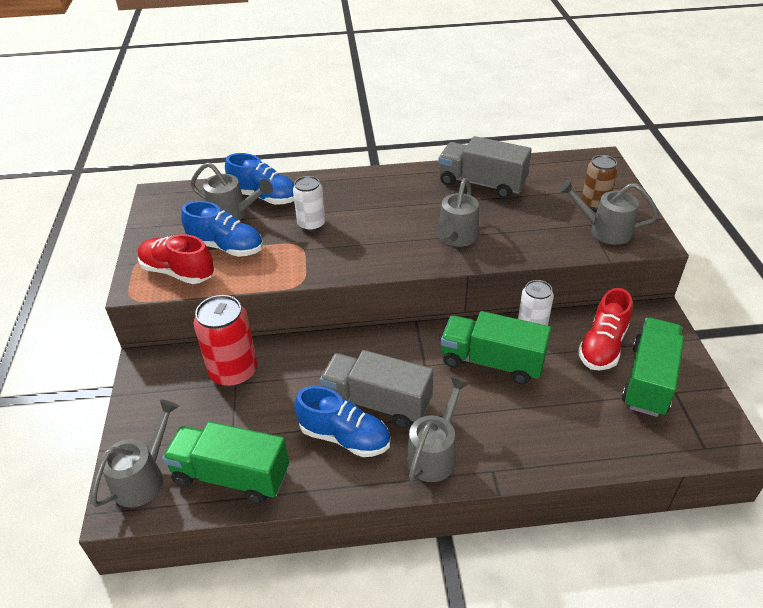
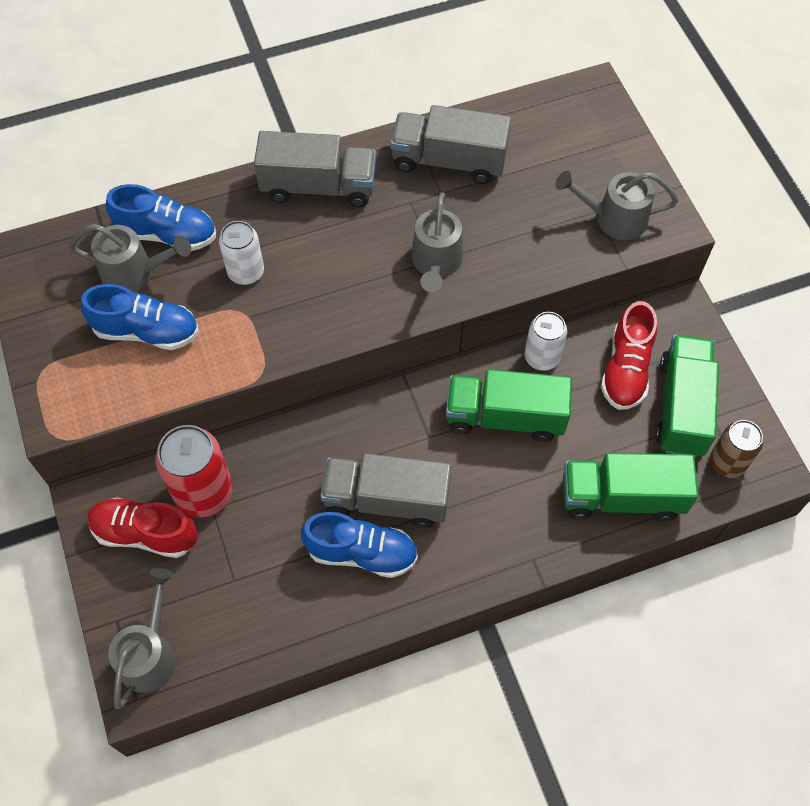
camera: 15 degrees left, 20 degrees up
red shoe [138,234,214,284] -> red shoe moved to [87,498,198,558]
green truck [162,422,289,504] -> green truck moved to [563,453,699,521]
grey watering can [406,377,469,482] -> none
brown can [582,155,618,210] -> brown can moved to [710,420,763,478]
none -> grey truck [254,131,376,207]

